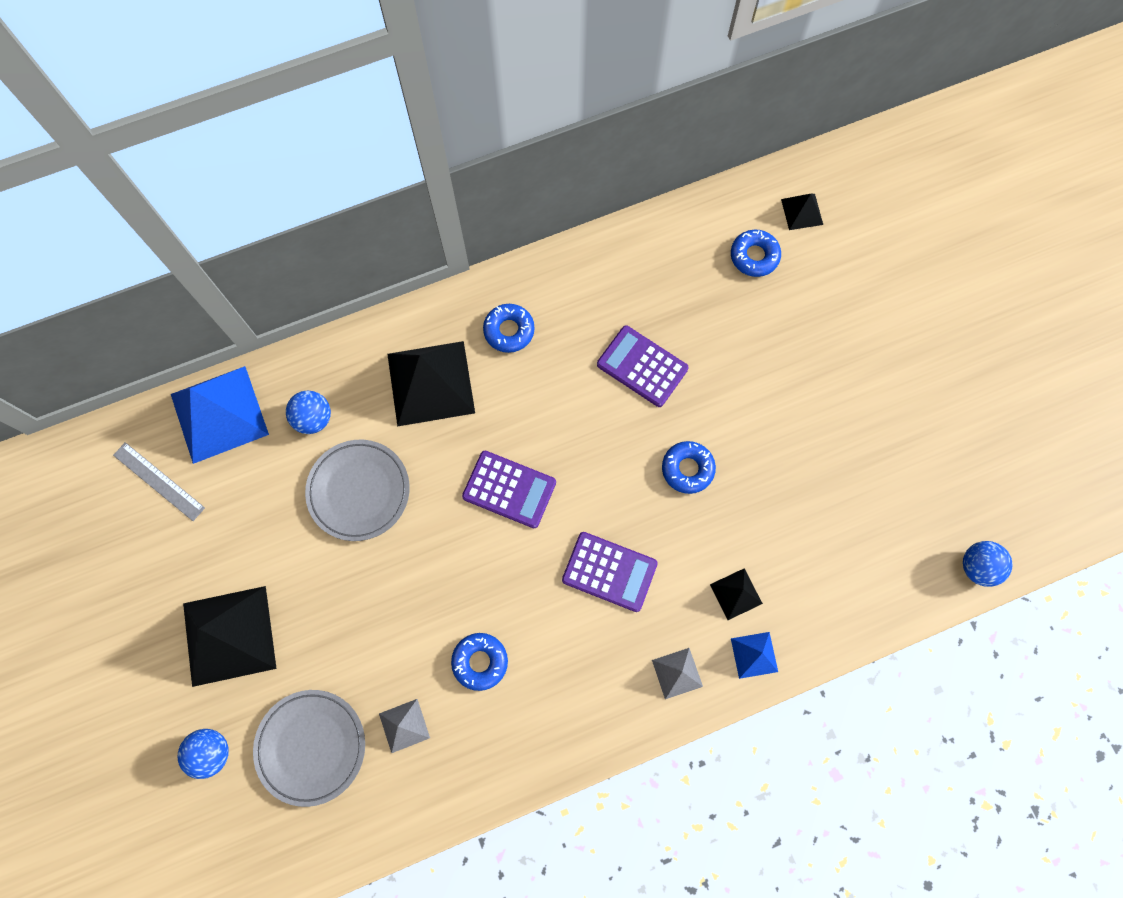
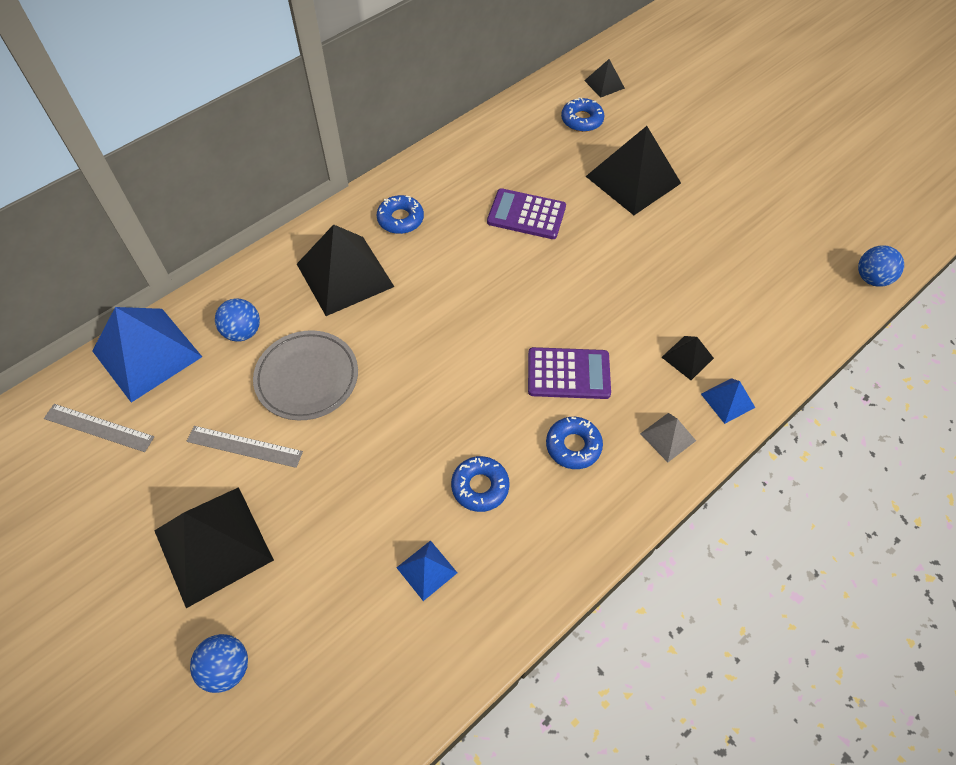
camera: 20 degrees left, 15 degrees down
grey plate [253,690,365,807] -> none
grey pyramid [379,699,430,753] -> blue pyramid [396,540,457,601]
purple calculator [462,451,556,528] -> none
blue donut [662,441,716,494] -> blue donut moved to [546,417,603,469]
none -> grey ruler [187,426,303,468]
none -> black pyramid [586,126,681,215]

